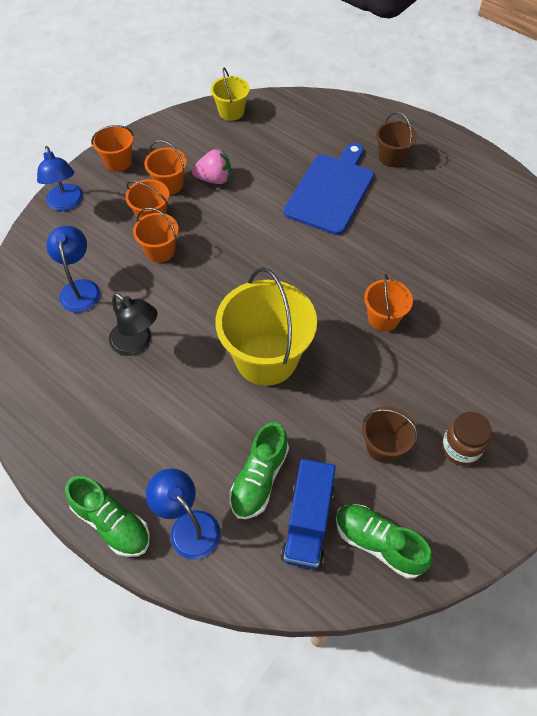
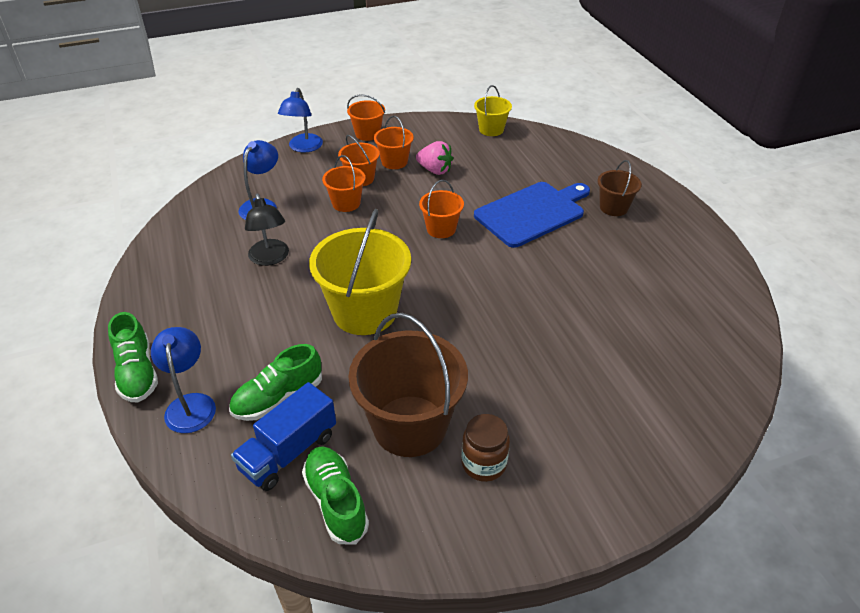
camera: 30 degrees right, 15 degrees down
brown bucket [362,406,418,463] -> brown bucket [348,313,468,457], size x1.93
orange bucket [364,274,413,331] -> orange bucket moved to [419,180,464,238]

